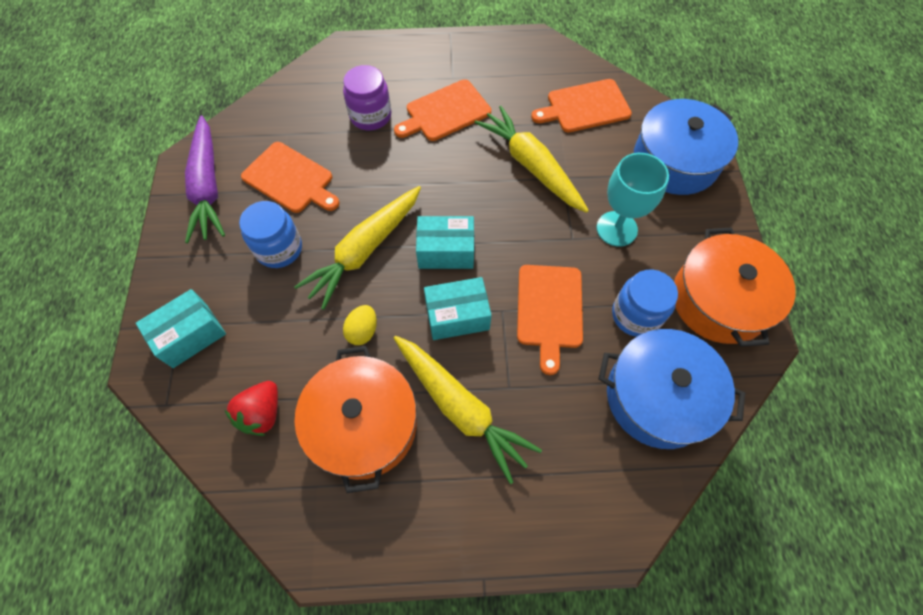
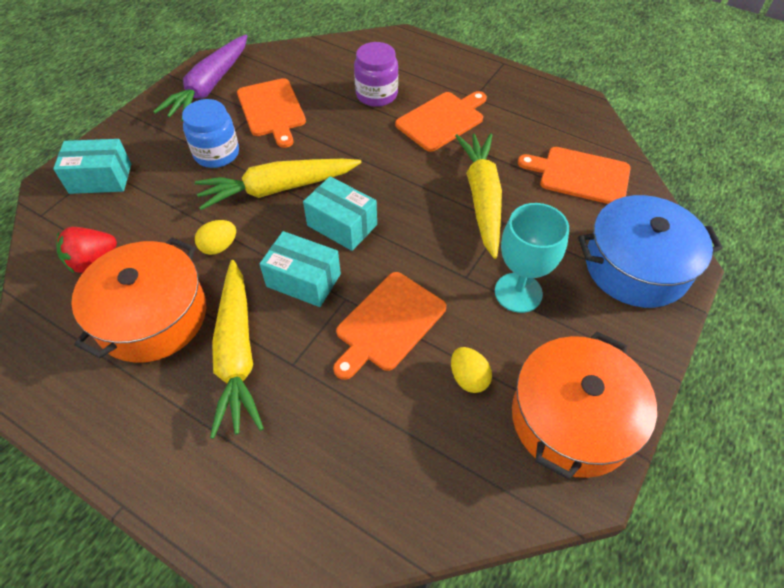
camera: 35 degrees right, 10 degrees down
orange cutting board [394,79,491,141] -> orange cutting board turned 135 degrees clockwise [395,91,487,152]
blue pot [598,329,745,449] -> none
blue jar [612,270,678,337] -> yellow egg [451,347,492,393]

